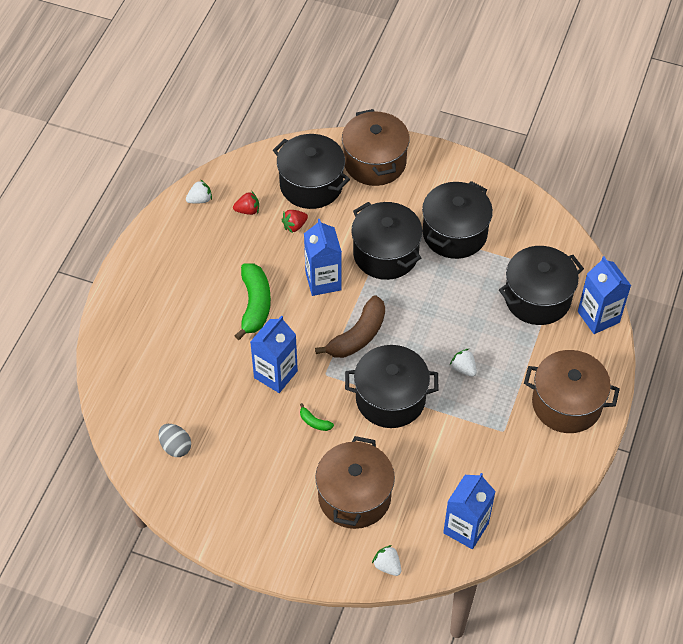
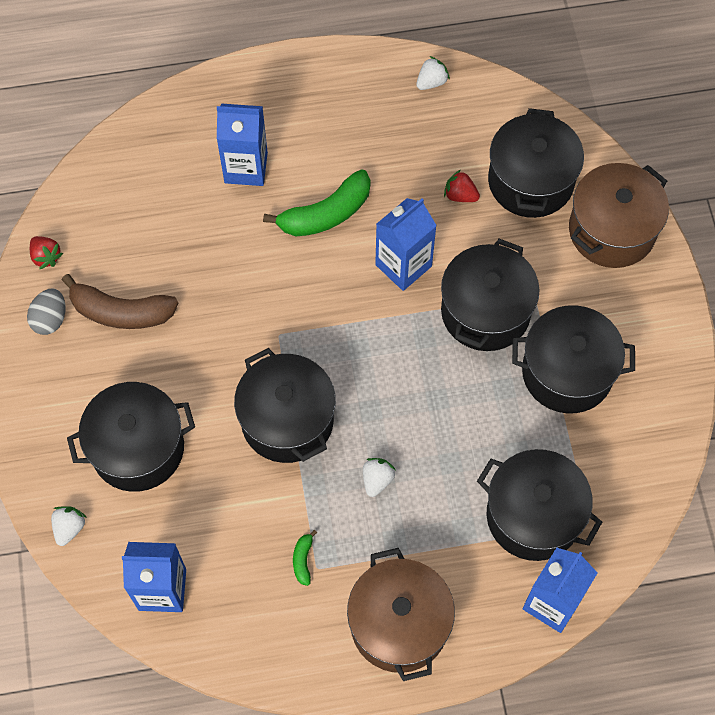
camera: 60 degrees right, 10 degrees up
grey egg [159,424,191,457] -> grey egg moved to [27,288,65,335]
white strawberry [186,180,212,203] -> white strawberry turned 75 degrees counterclockwise [416,56,450,90]
red strawberry [233,192,259,215] -> red strawberry moved to [30,236,63,270]
blue carton [250,316,298,393] -> blue carton moved to [217,104,268,186]
green banana [300,403,334,431] -> green banana moved to [293,530,317,586]
brown banana [315,295,385,358] -> brown banana moved to [62,274,178,329]
brown pot [315,436,395,529] -> black pot [67,382,195,492]

